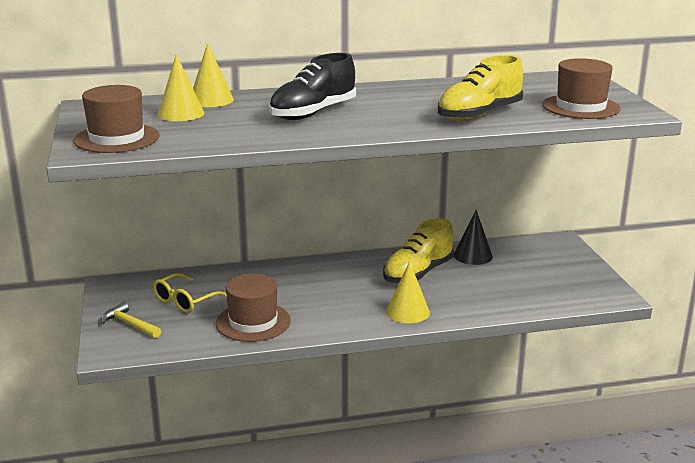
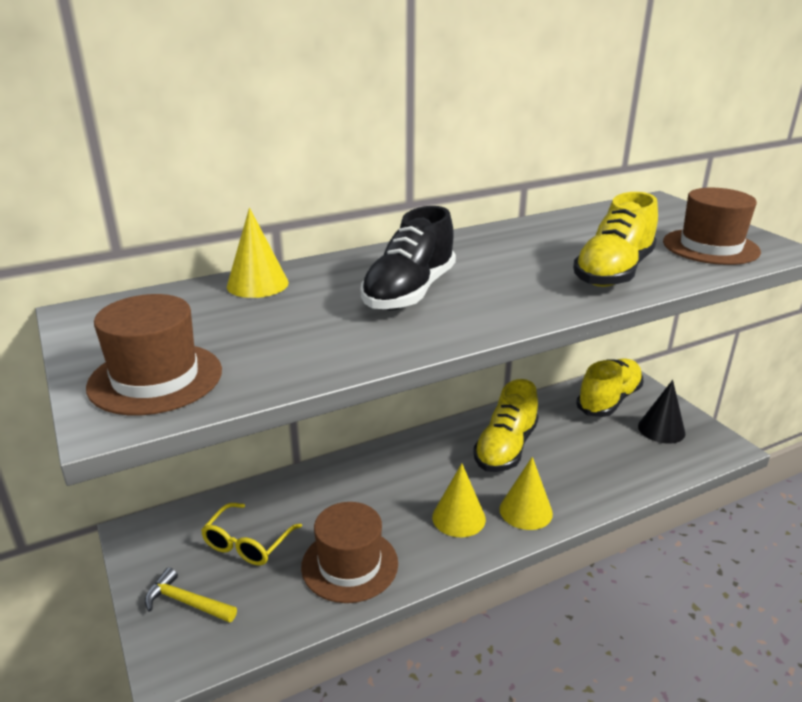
camera: 15 degrees left, 5 degrees up
yellow cone [157,54,204,121] -> yellow cone moved to [432,463,486,537]
black cone [454,210,493,265] -> black cone moved to [638,380,685,444]
none -> yellow shoe [576,359,644,417]

